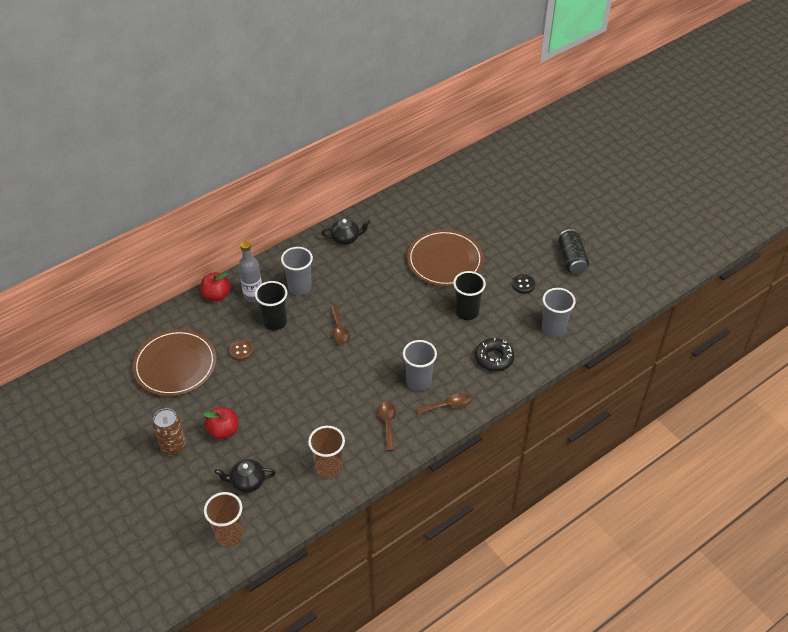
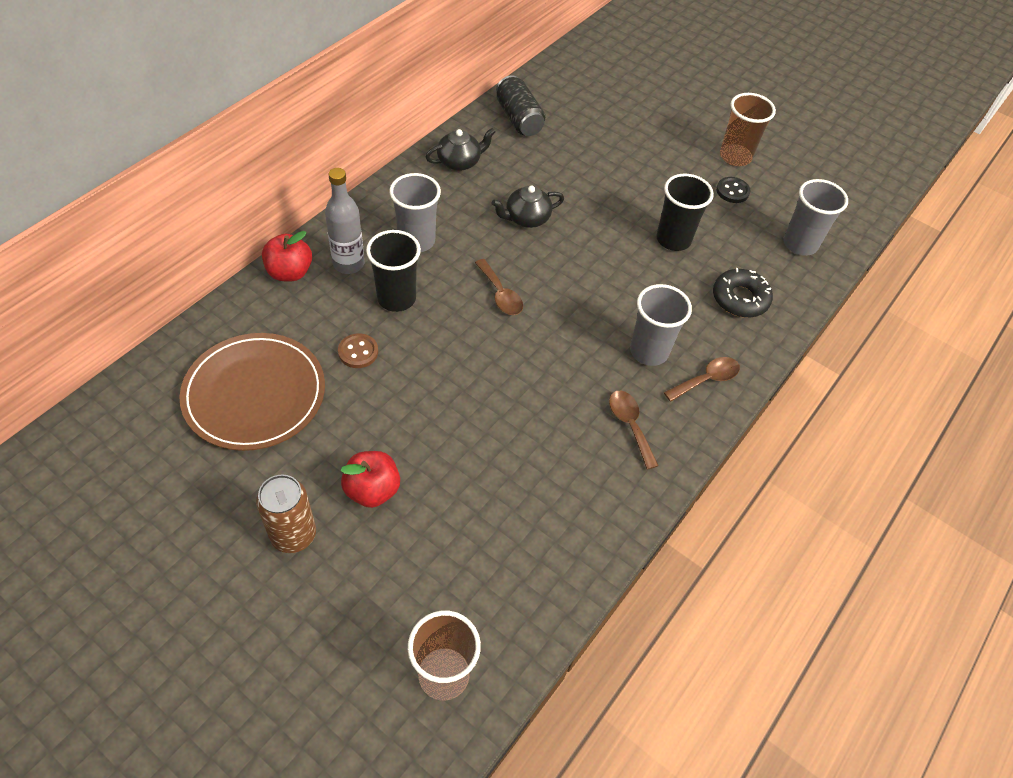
camera: 20 degrees left, 5 degrees up
black teapot [214,459,276,493] -> black teapot moved to [491,186,564,228]
brown cup [308,426,345,478] -> brown cup moved to [720,93,776,166]
brown plate [407,229,484,286] -> none
black can [558,229,589,274] -> black can moved to [496,75,545,136]

